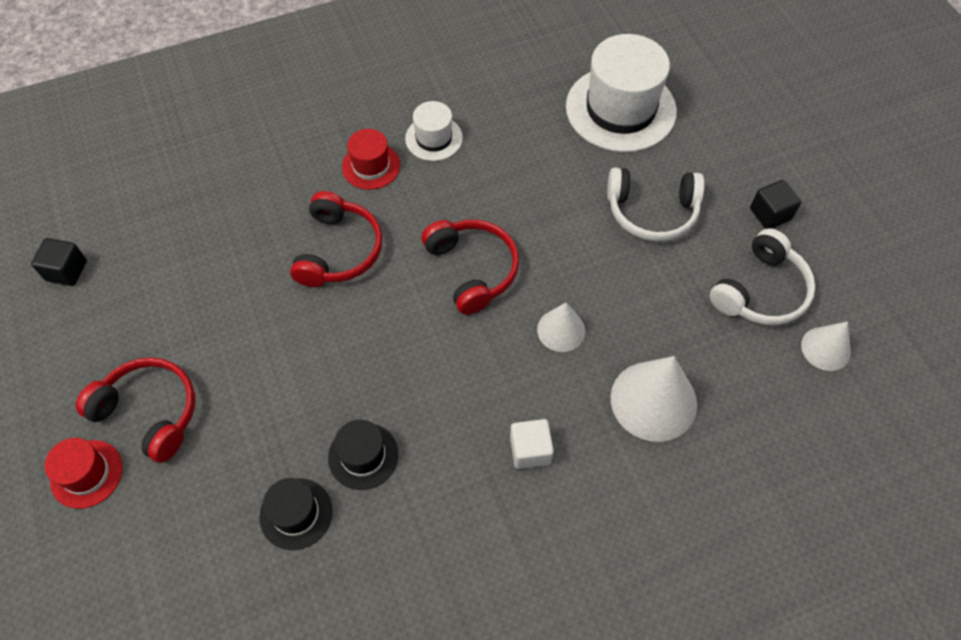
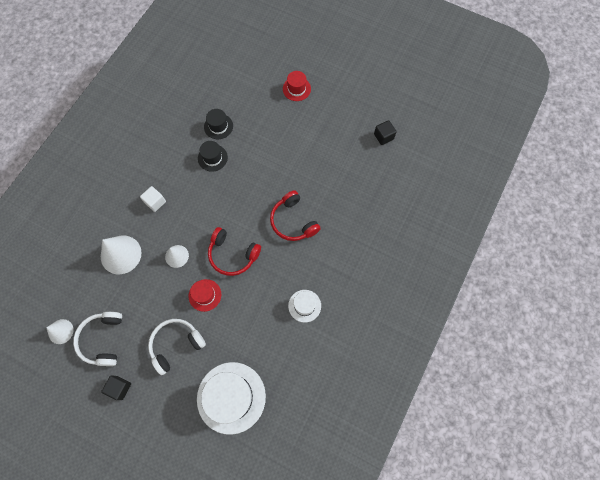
camera: 140 degrees right, 10 degrees up
red headphones [76,357,195,463] -> none
red hat [342,129,400,190] -> red hat moved to [189,279,221,312]

